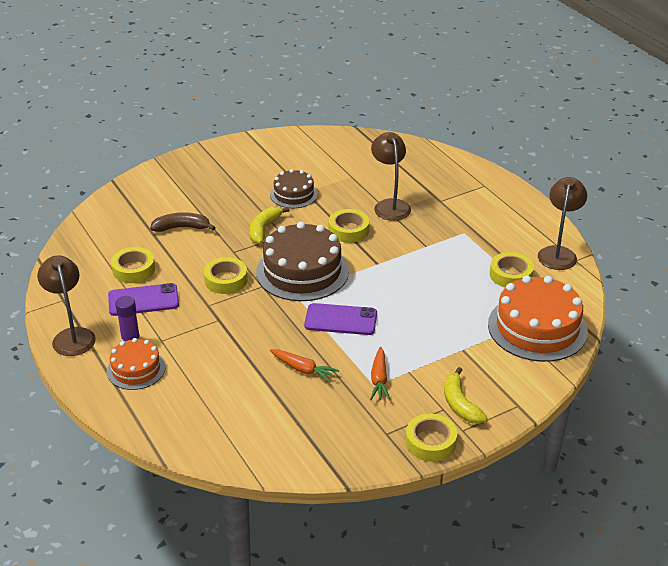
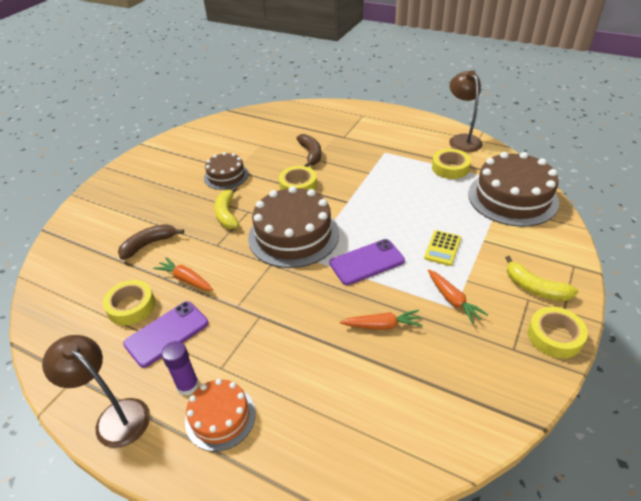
camera: 30 degrees left, 5 degrees up
yellow tape [204,257,248,294] -> none
brown lamp [371,132,411,221] -> brown banana [296,134,321,167]
orange cake [488,275,588,362] -> brown cake [468,152,559,227]
none -> orange carrot [153,257,213,291]
none -> yellow calculator [424,230,461,266]

